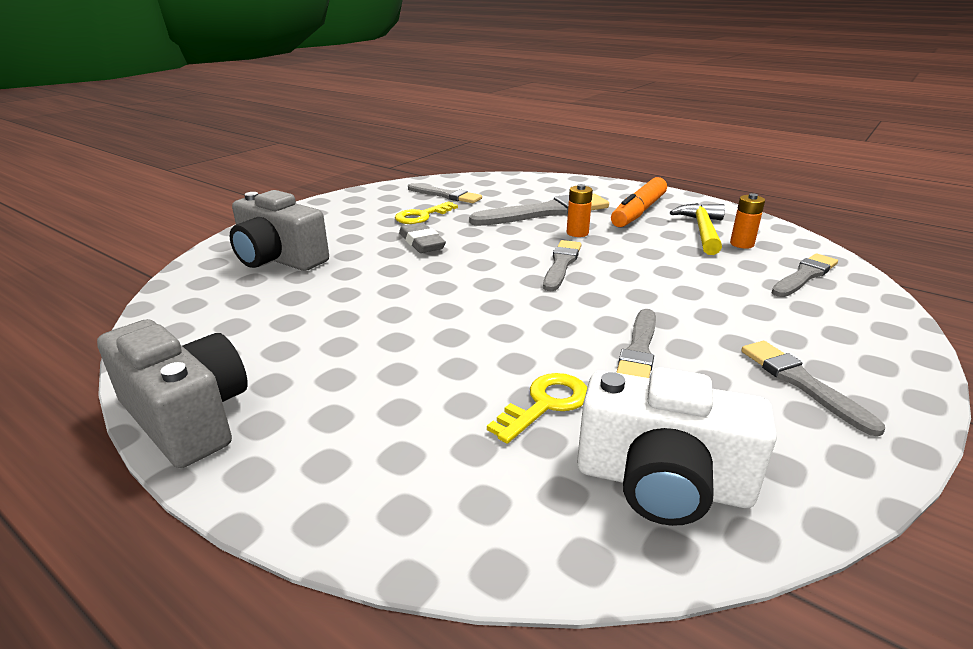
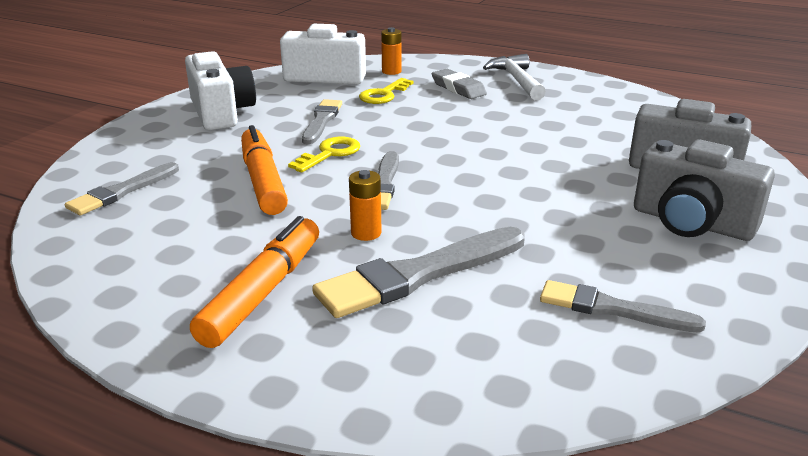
camera: 170 degrees right, 0 degrees up
grey camera [97,319,248,468] -> grey camera moved to [634,140,775,241]
yellow key [395,202,458,224] -> yellow key moved to [288,137,360,173]
grey eraser [399,222,446,253] -> grey eraser moved to [432,69,487,99]
yellow hammer [670,203,725,255] -> none
orange battery [730,193,765,249] -> orange battery moved to [381,27,402,75]
grey brush [741,341,885,436] -> white camera [185,51,256,130]
none -> orange marker [241,125,288,215]
none -> white hammer [483,54,546,100]

